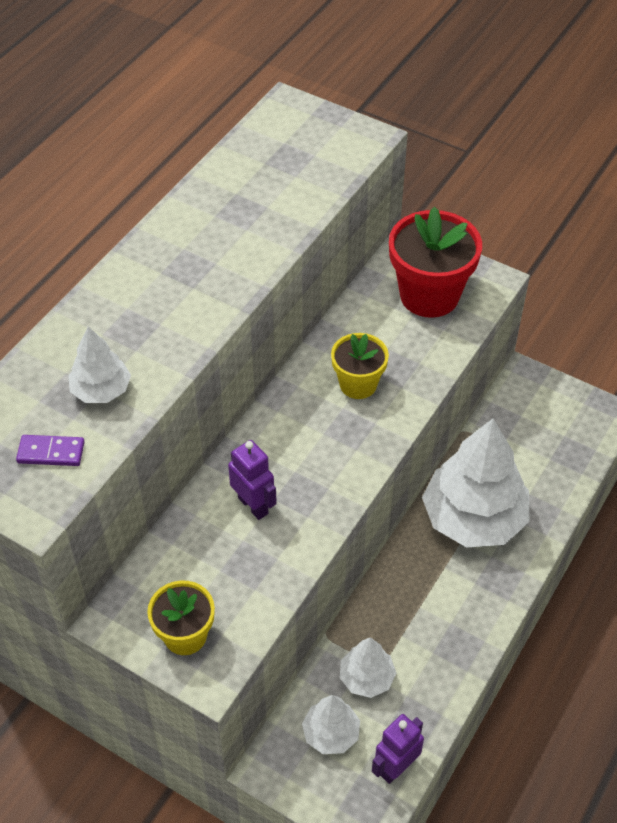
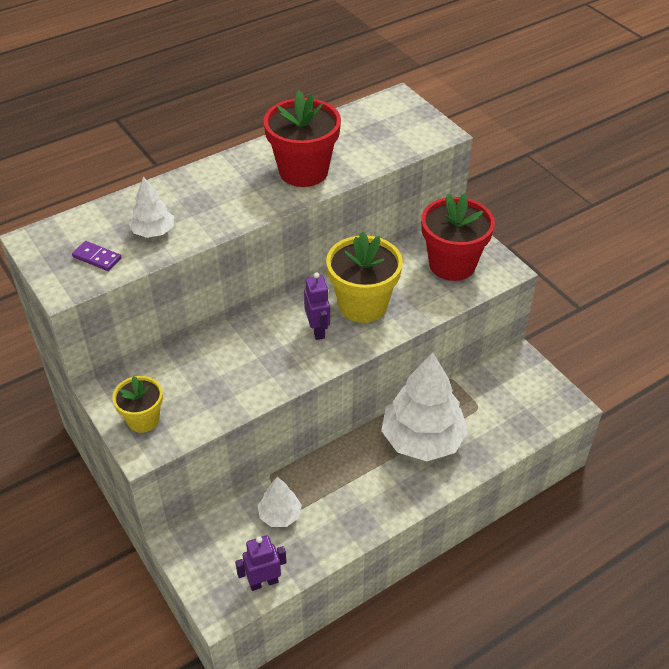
camera: 25 degrees right, 5 degrees down
purple robot [228,440,277,520] -> purple robot moved to [304,272,330,340]
white tree [302,695,360,754] -> none
yellow flower pot [331,333,389,399] -> yellow flower pot [326,232,403,323], size x1.69
none -> red flower pot [264,90,341,187]

